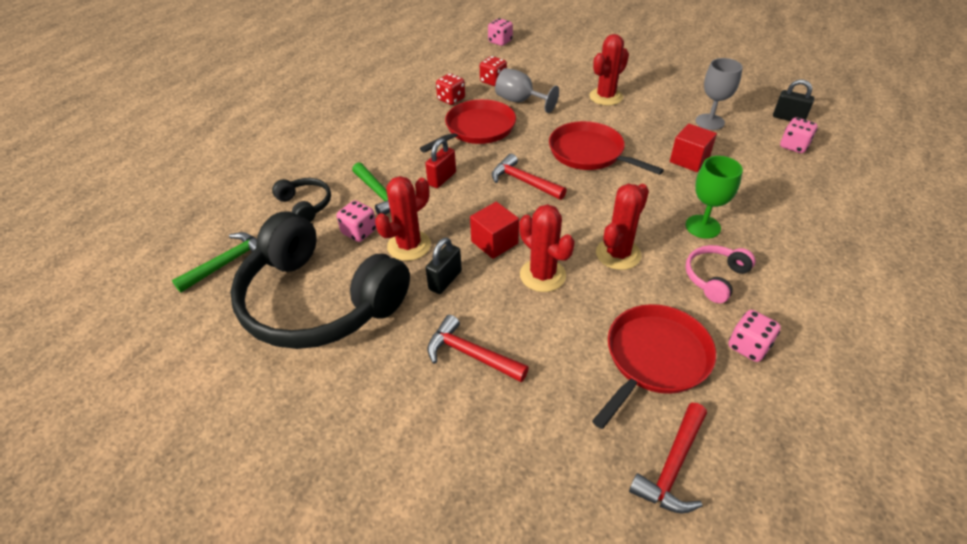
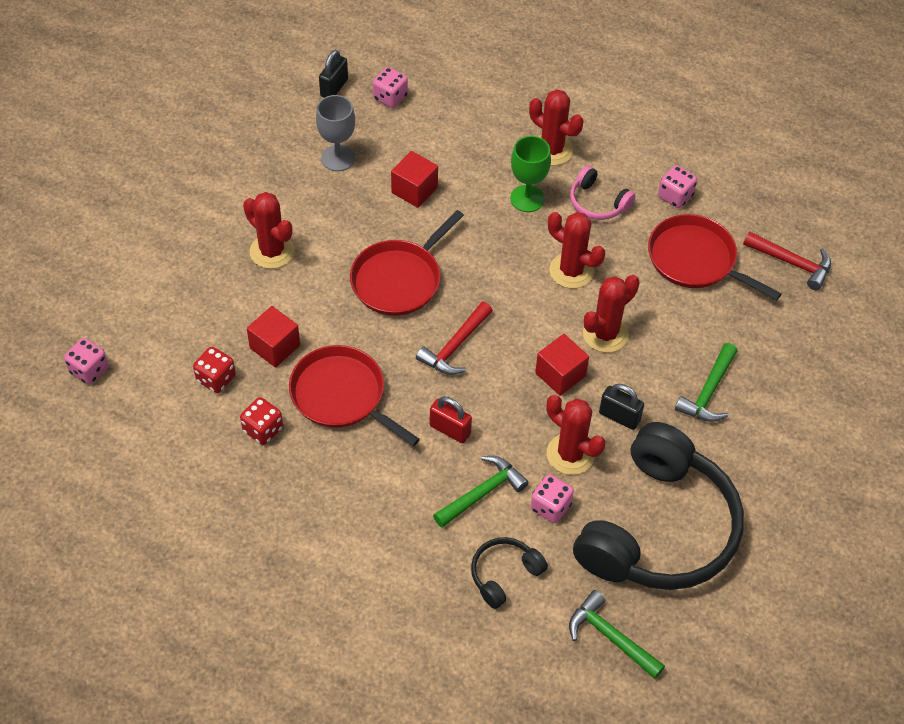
camera: 95 degrees left, 10 degrees up
red hammer [427,315,529,382] -> green hammer [675,343,737,422]
grey goblet [495,68,559,113] -> red cube [247,306,300,368]
none -> red cactus [529,89,583,166]

